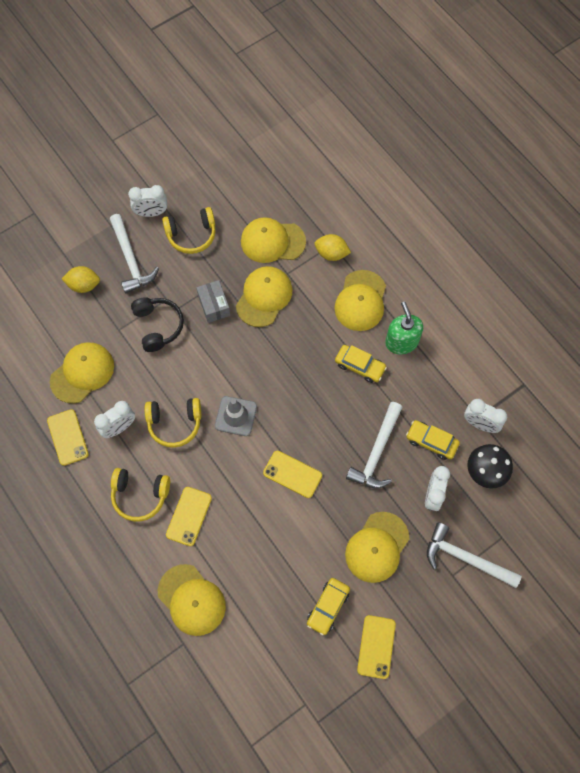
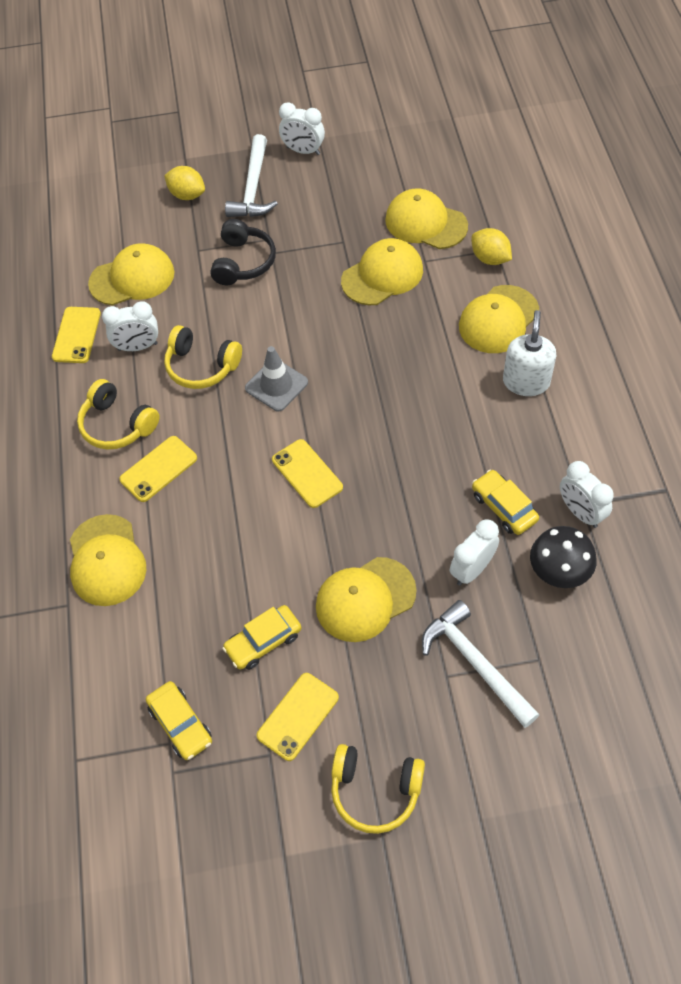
camera: 30 degrees right, 10 degrees down
yellow headphones [162,207,216,254] -> yellow headphones moved to [331,744,425,834]
grey box [196,280,230,323] -> none
yellow car [335,345,387,383] -> yellow car moved to [146,681,212,760]
white hammer [346,402,402,489] -> none
green soap dispenser [385,301,423,354] -> white soap dispenser [503,310,556,396]

